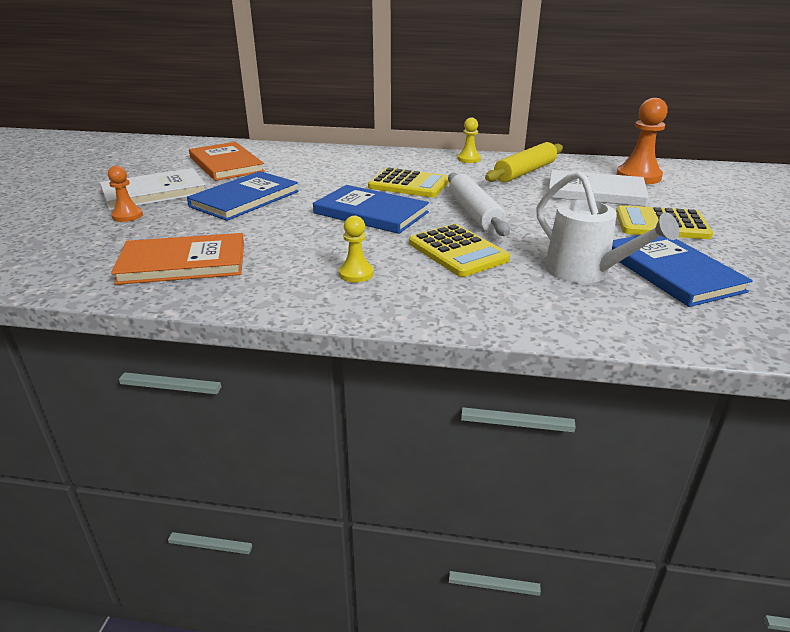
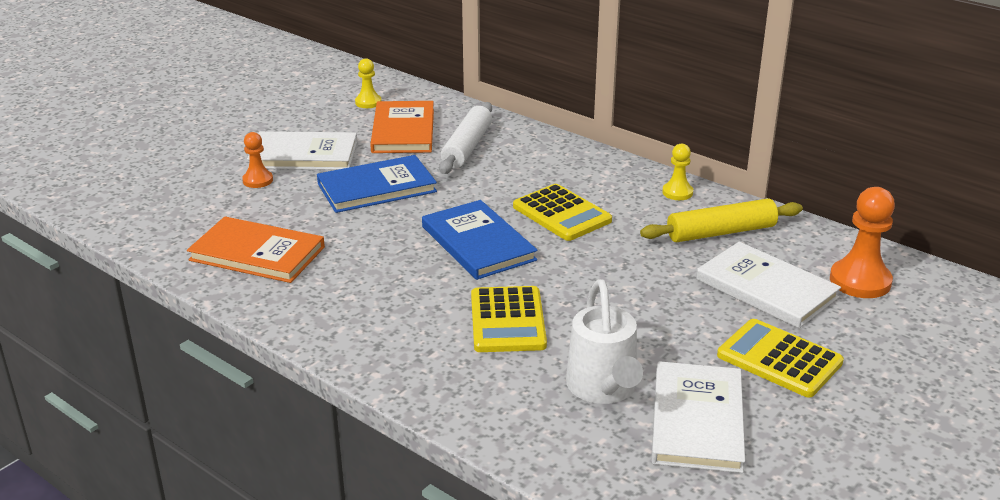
camera: 30 degrees right, 0 degrees up
yellow pawn [339,216,374,282] -> yellow pawn moved to [355,58,382,108]
white rolling pin [448,173,510,236] -> white rolling pin moved to [439,102,492,174]
blue book [612,235,753,307] -> white book [651,361,745,473]

